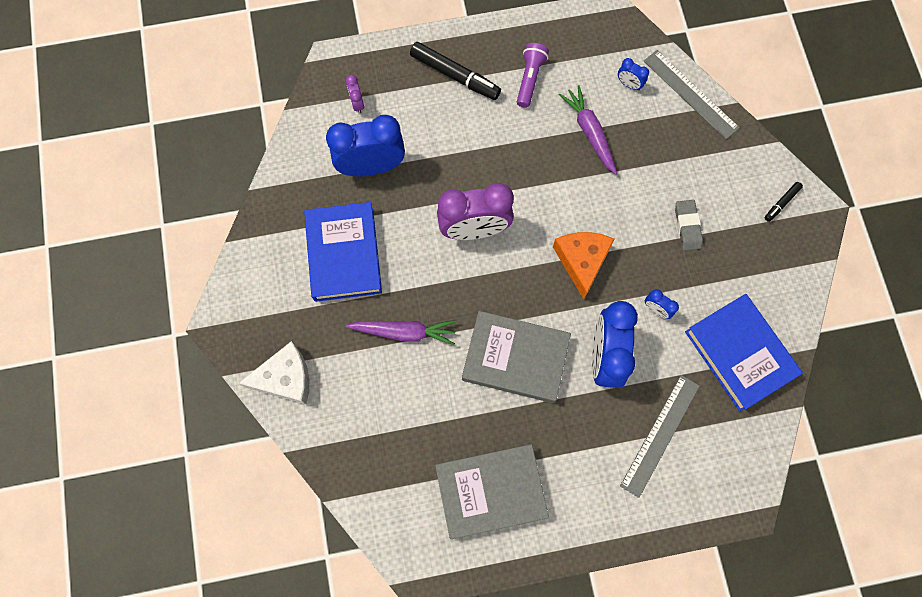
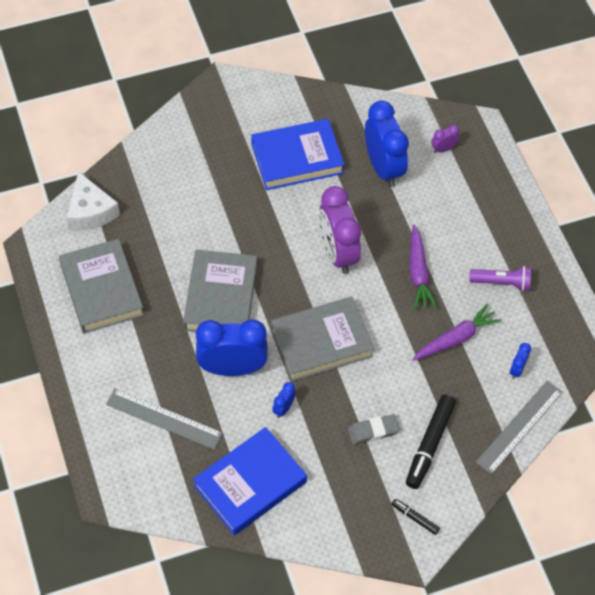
camera: 80 degrees right, 15 degrees down
white cheese [238,341,309,404] -> white cheese moved to [66,171,120,230]
purple carrot [346,320,456,345] -> purple carrot moved to [409,225,437,310]
black marker [410,42,501,100] -> black marker moved to [406,394,456,489]
orange cheese [553,232,614,299] -> grey book [271,297,374,381]

